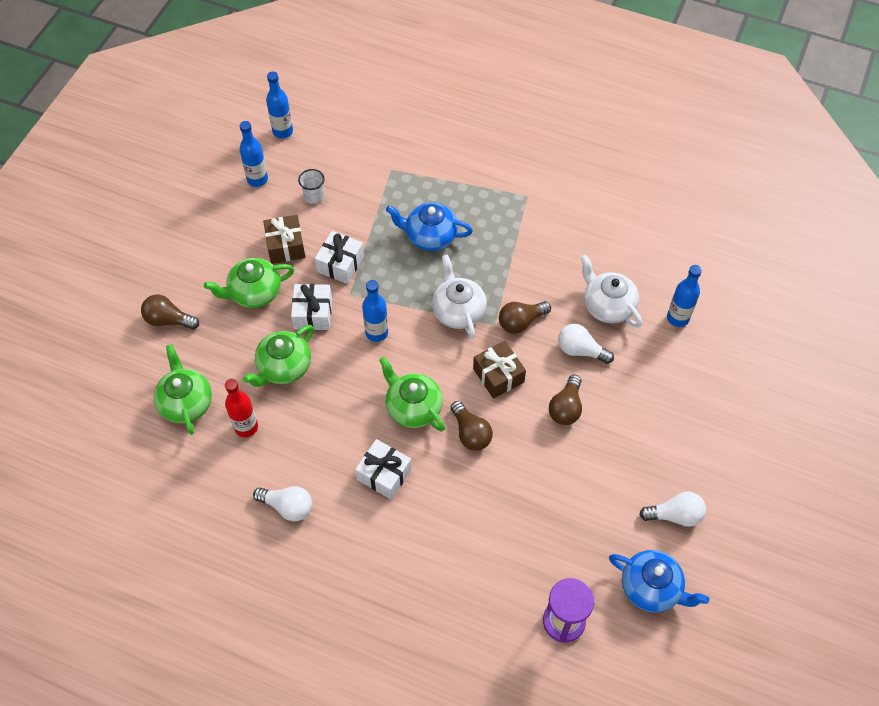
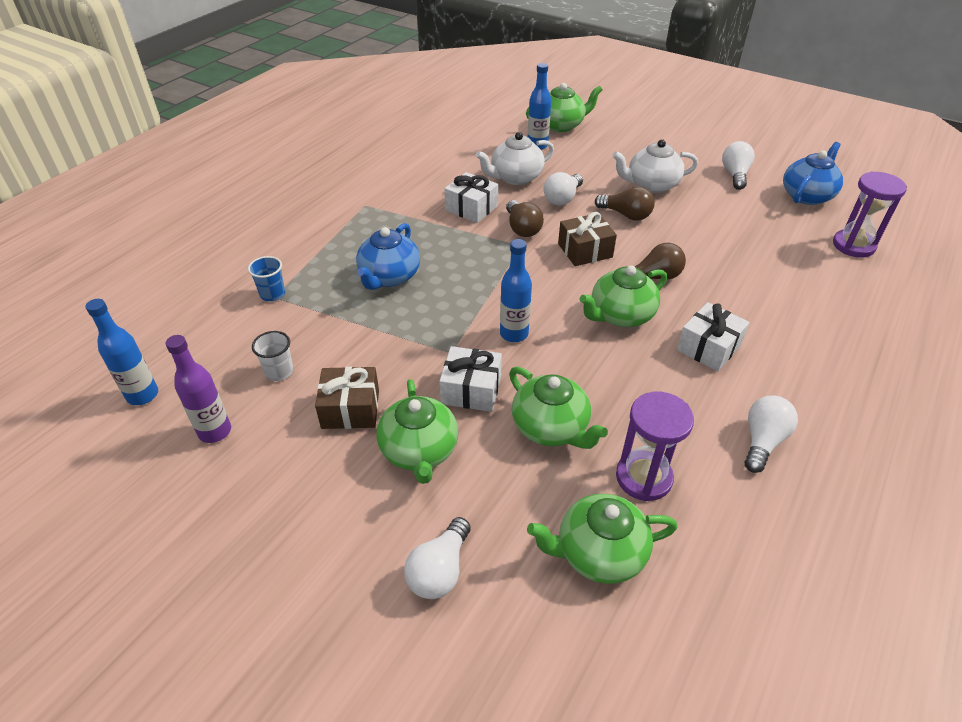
camera: 80 degrees left, 15 degrees down
brown light bulb [141,295,199,329] -> white light bulb [404,517,471,599]
red bottle [225,379,258,437] -> purple hourglass [616,391,694,501]
blue bottle [240,121,268,187] -> purple bottle [166,335,231,443]
white gift [315,231,364,284] -> white gift moved to [444,172,498,223]
white teapot [432,254,487,339] -> white teapot moved to [612,139,698,193]
none -> blue cup [248,256,285,301]
none -> green teapot [526,83,602,132]

